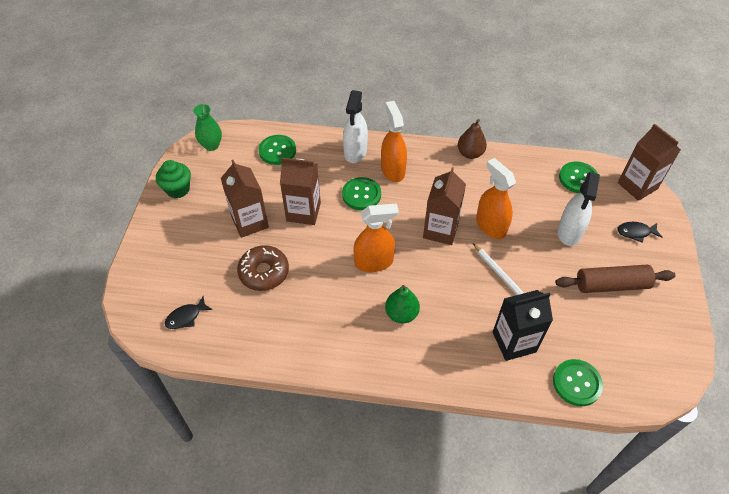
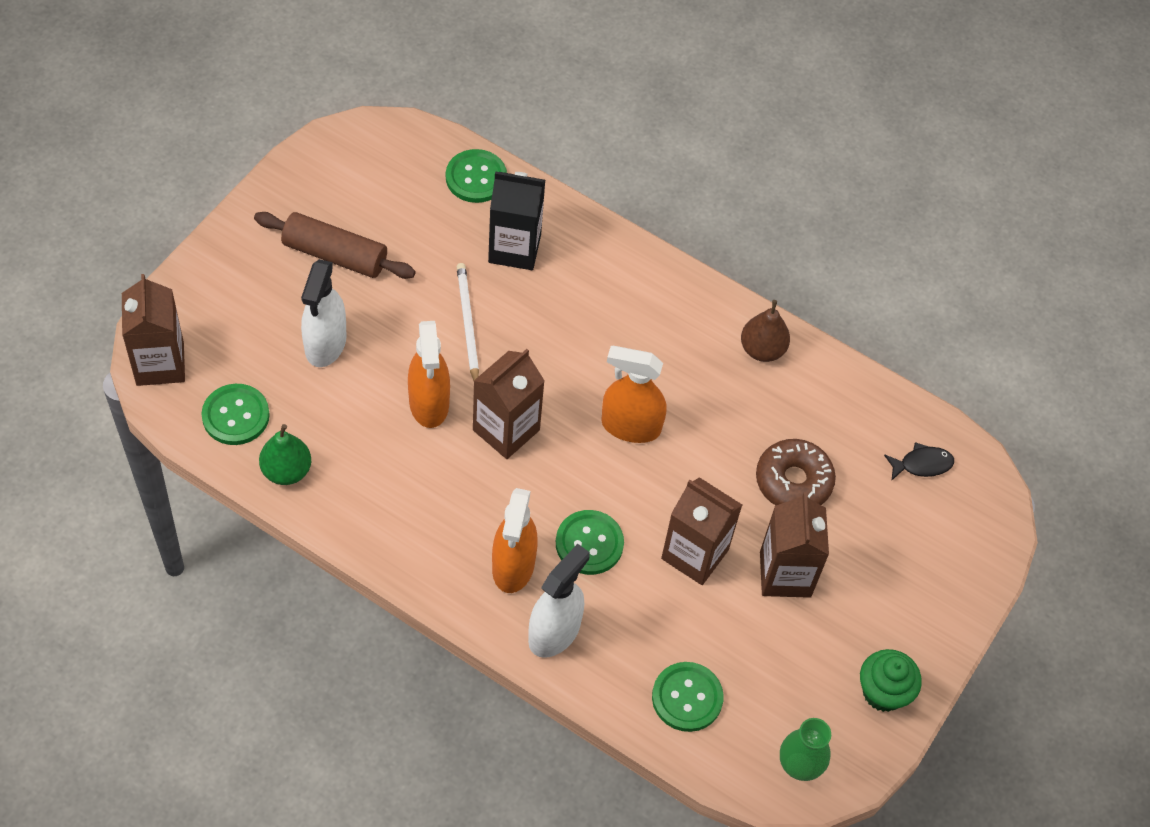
camera: 160 degrees left, 5 degrees up
green pear [385,285,420,323] -> green pear moved to [259,424,311,485]
brown pear [458,119,487,159] -> brown pear moved to [741,300,790,362]
white spray bottle [558,172,600,246] -> white spray bottle turned 150 degrees clockwise [301,259,347,367]
black fish [618,222,662,243] -> none

